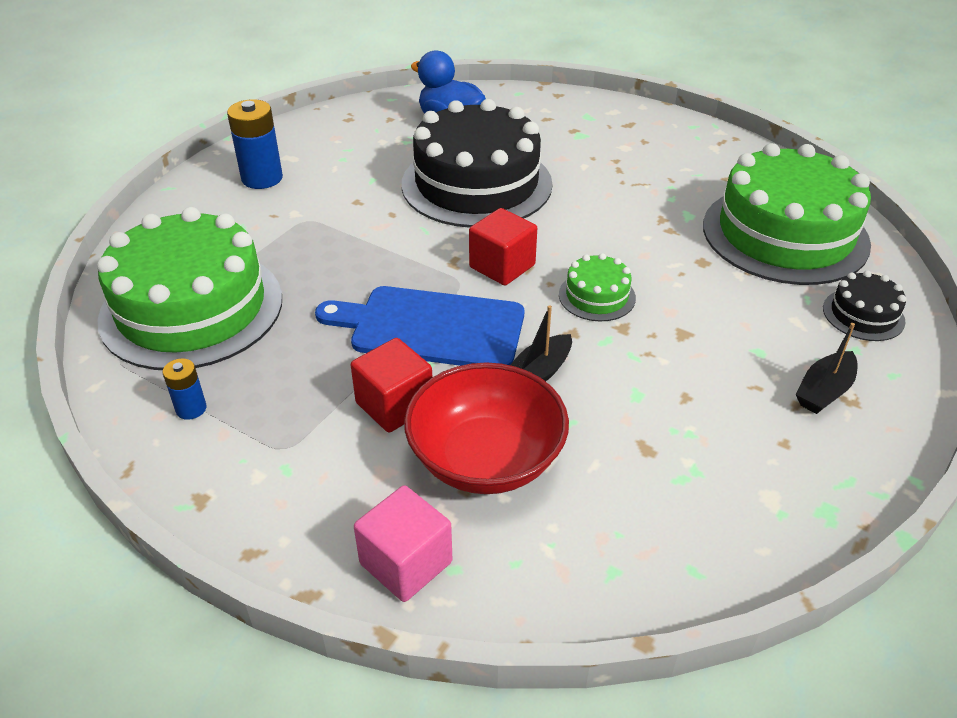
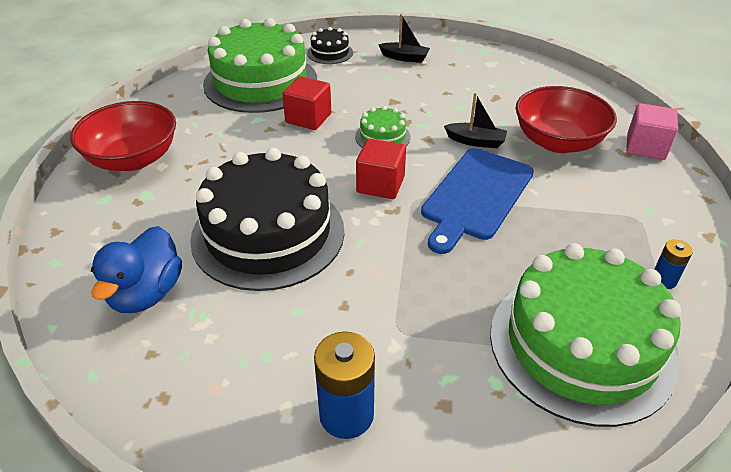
camera: 115 degrees left, 0 degrees up
blue cutting board [315,286,524,366] -> blue cutting board turned 45 degrees clockwise [421,148,534,254]
red cube [351,338,432,433] -> red cube moved to [282,76,331,130]
none -> red bowl [70,101,176,171]

